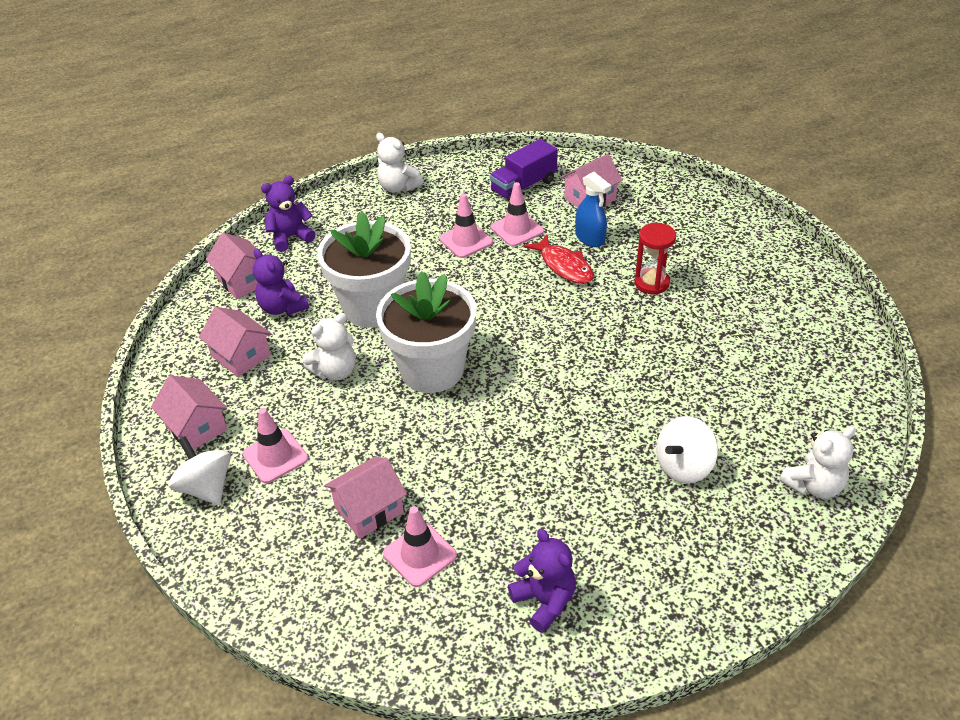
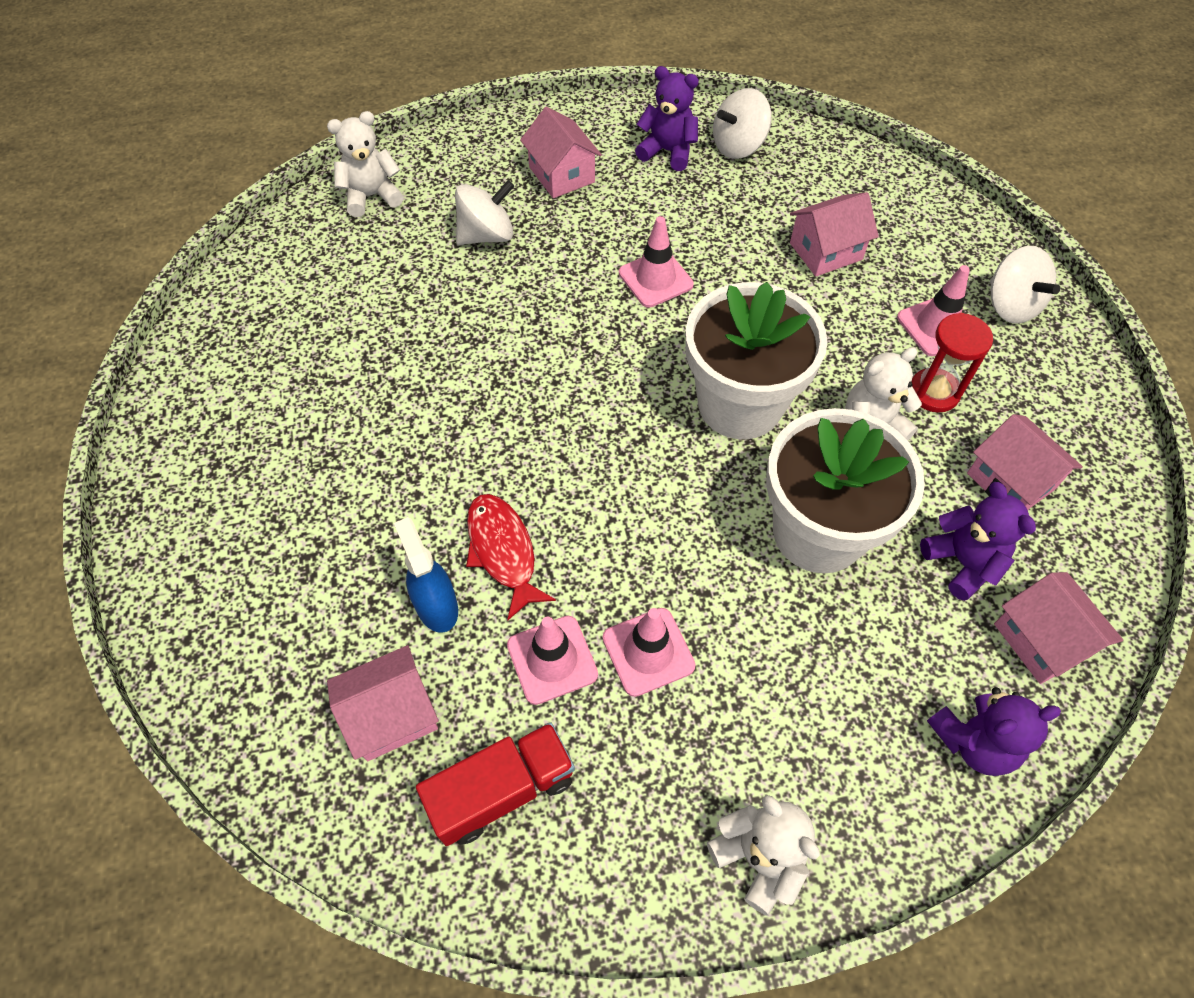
camera: 170 degrees left, 15 degrees up
pink house [151,375,227,450] -> pink house moved to [520,107,602,198]
pink traffic cone [383,506,457,587] -> pink traffic cone moved to [619,216,694,308]
purple truck [490,139,558,201] -> red truck [416,722,575,846]
purple teddy bear [508,529,576,633] -> purple teddy bear turned 135 degrees clockwise [635,66,699,171]
red hourglass [634,223,676,295] -> red hourglass moved to [912,313,993,413]
none -> white spinning top [713,88,772,159]

